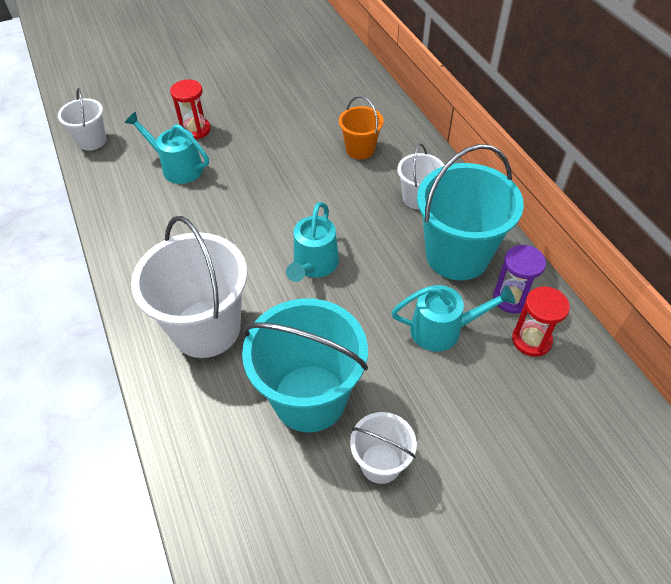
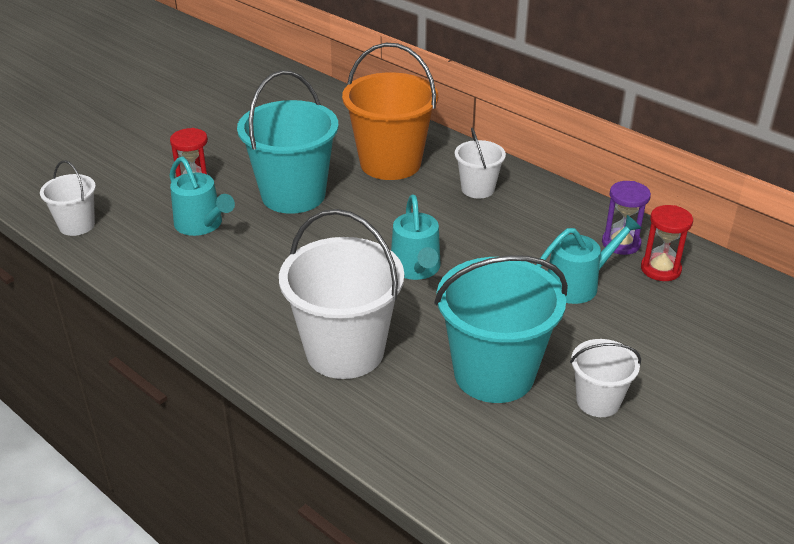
camera: 25 degrees left, 15 degrees down
turquoise watering can [125,112,209,184] -> turquoise watering can turned 135 degrees counterclockwise [170,157,235,236]
orange bucket [339,96,384,159] -> orange bucket [342,43,438,180], size x1.91
turquoise bucket [417,144,524,280] -> turquoise bucket moved to [237,70,339,214]

